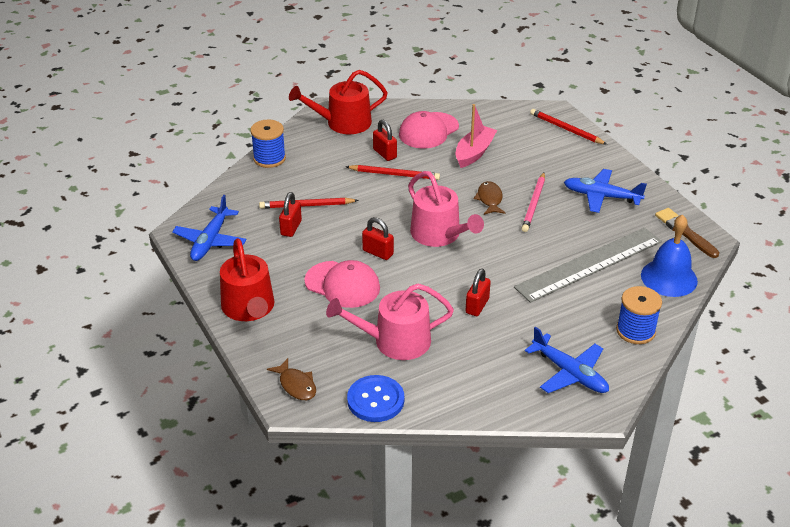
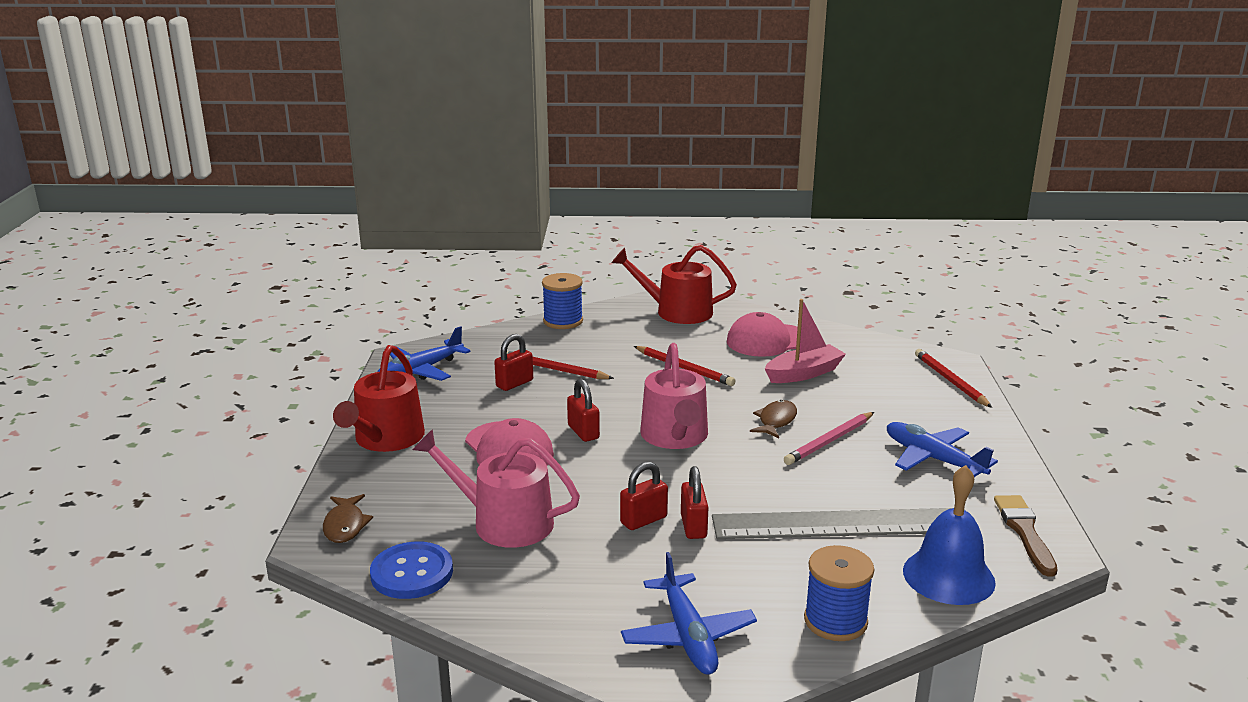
camera: 30 degrees right, 15 degrees down
red padlock [373,120,397,161] -> red padlock moved to [681,466,708,539]

